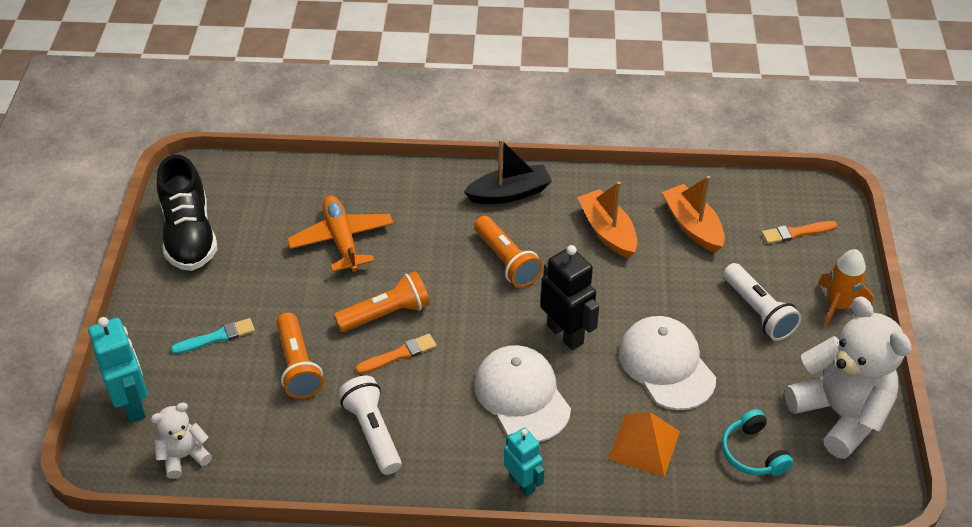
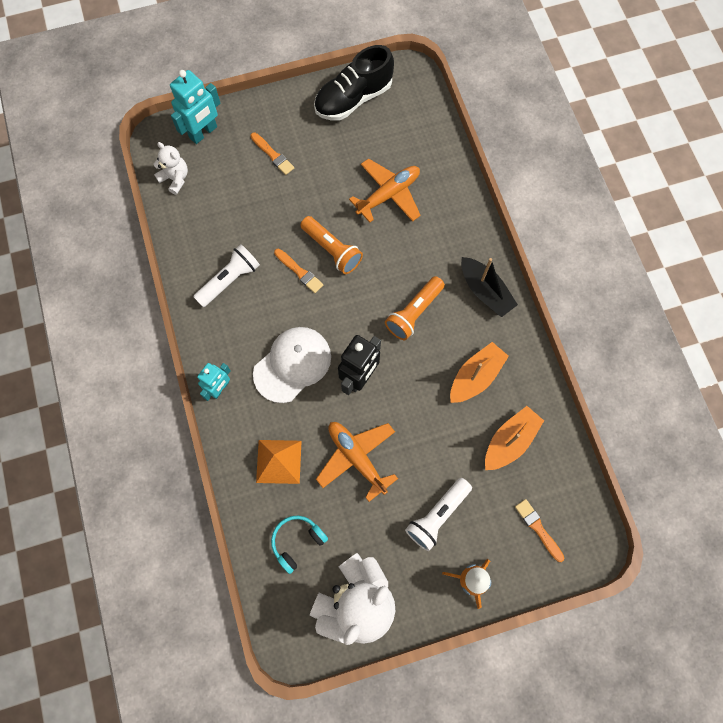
camera: 70 degrees right, 25 degrees up
turquoise brush [171,318,255,354] -> orange brush [251,132,294,175]
orange flashlight [276,312,323,399] -> none
white cap [618,316,716,410] -> orange plane [316,422,398,502]

